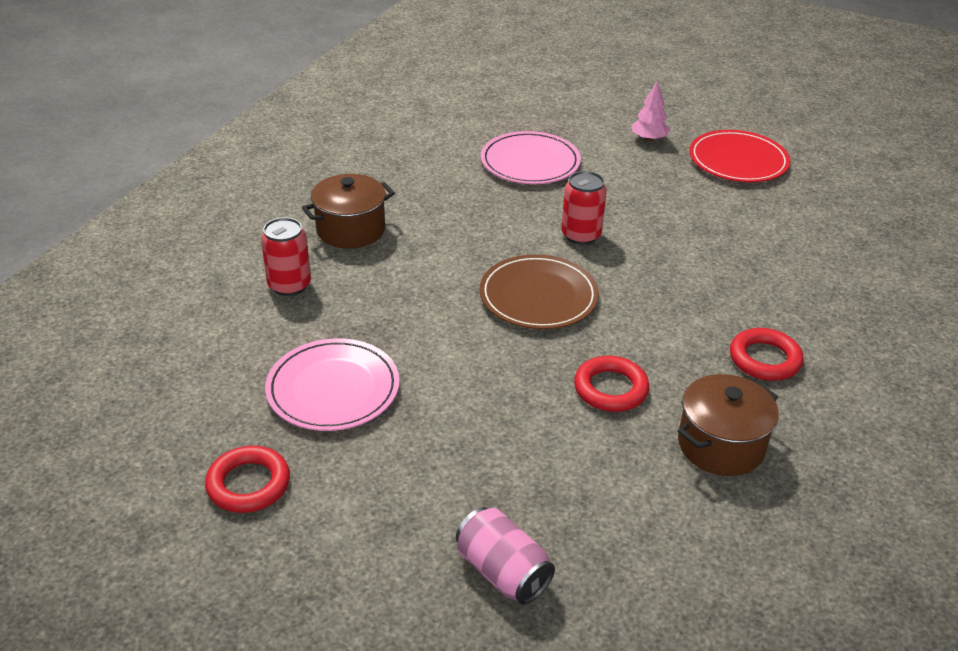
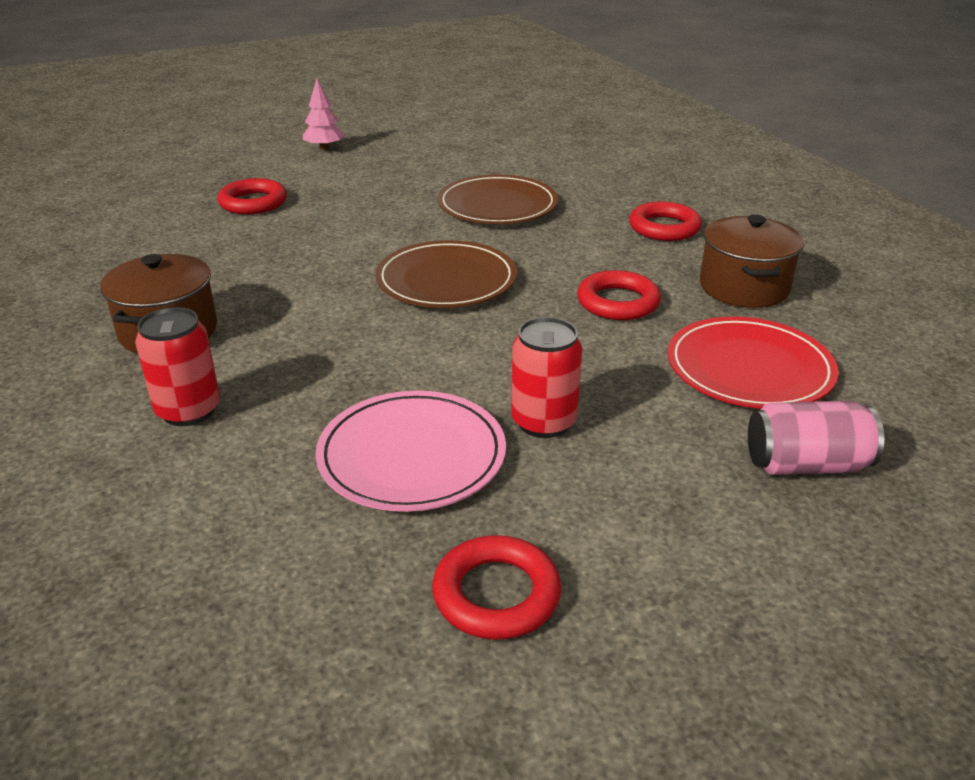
camera: 50 degrees left, 5 degrees down
pink plate [481,131,581,184] -> red ring [217,178,287,214]
red can [561,171,607,245] -> red can moved to [511,317,582,438]
red plate [689,130,790,182] -> red plate moved to [668,317,839,409]
none -> brown plate [437,174,558,224]

